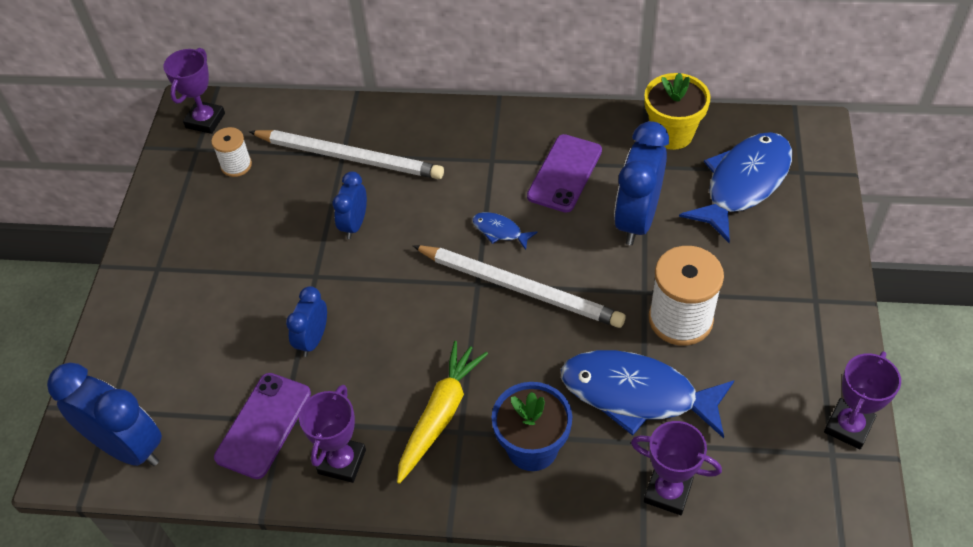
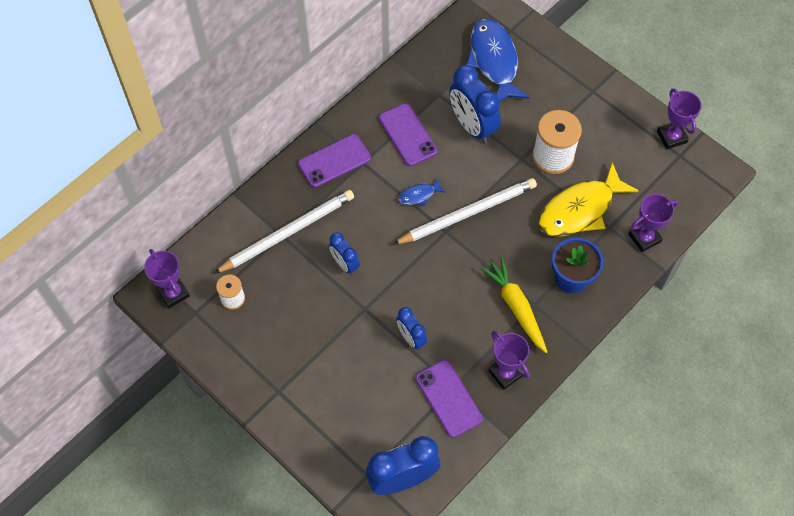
camera: 55 degrees left, 10 degrees up
blue fish [561,350,734,438] -> yellow fish [538,162,639,237]
yellow flower pot [644,73,711,150] -> none
none -> purple phone [298,134,371,188]

